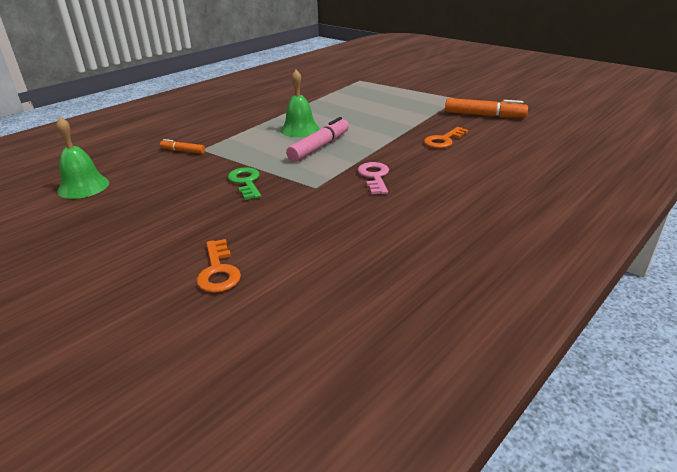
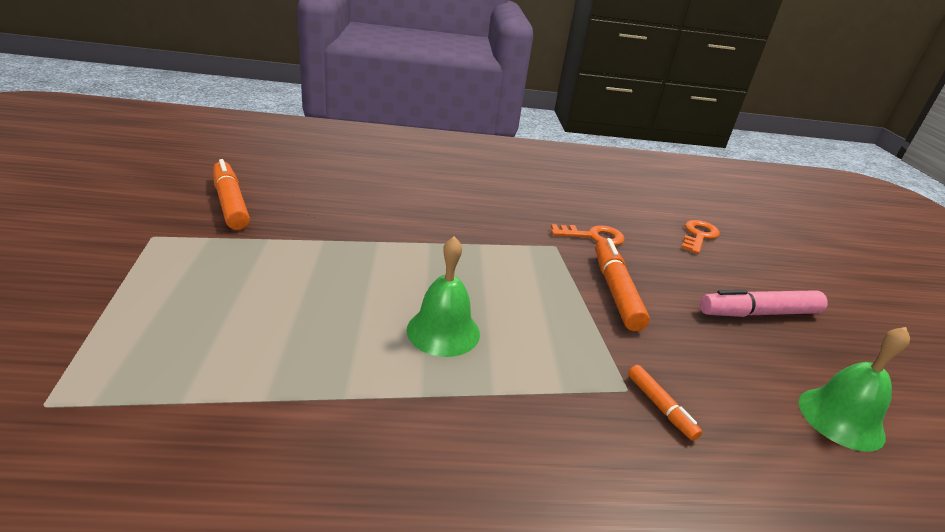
camera: 140 degrees left, 0 degrees up
green key [228,167,261,200] -> orange marker [595,238,650,331]
pink marker [286,117,349,162] -> pink marker moved to [700,290,828,317]
pink key [358,162,389,194] -> none
orange key [424,127,468,148] -> orange key moved to [551,224,625,246]

